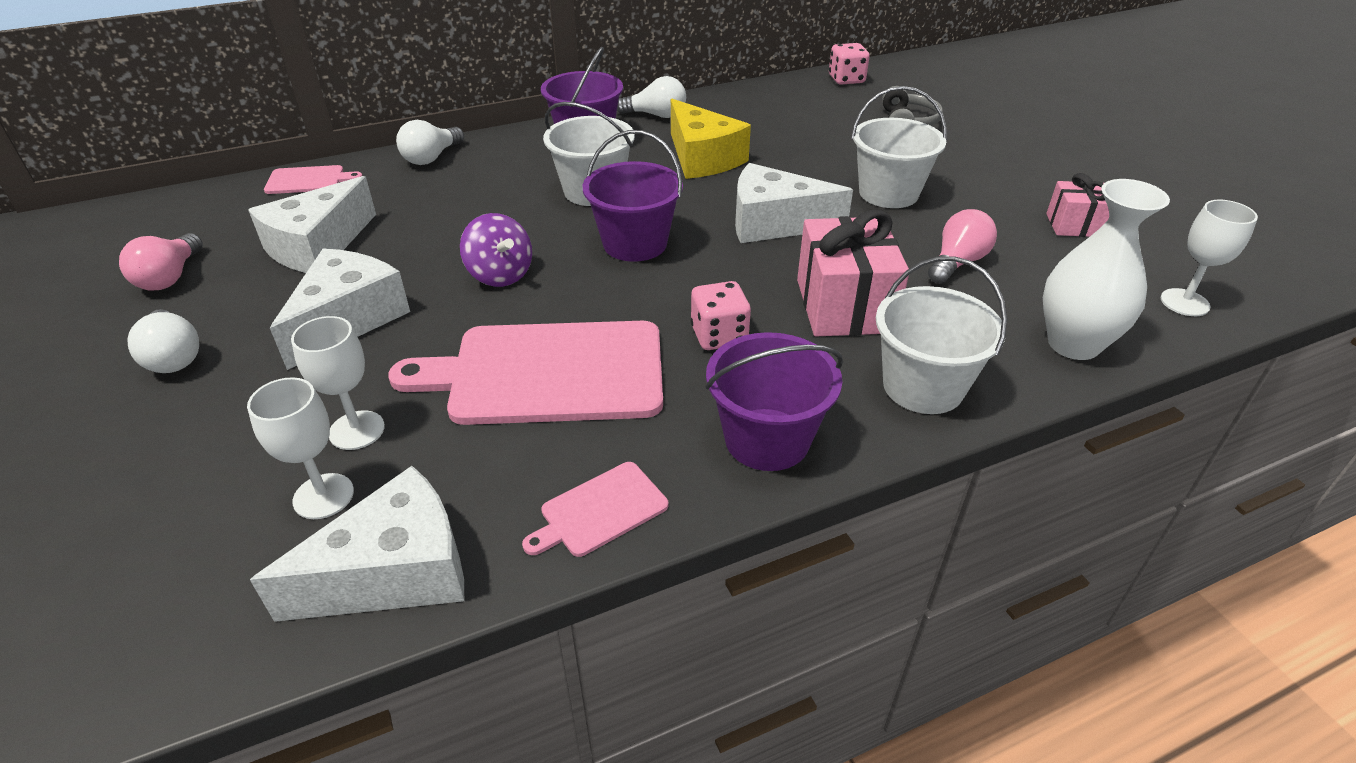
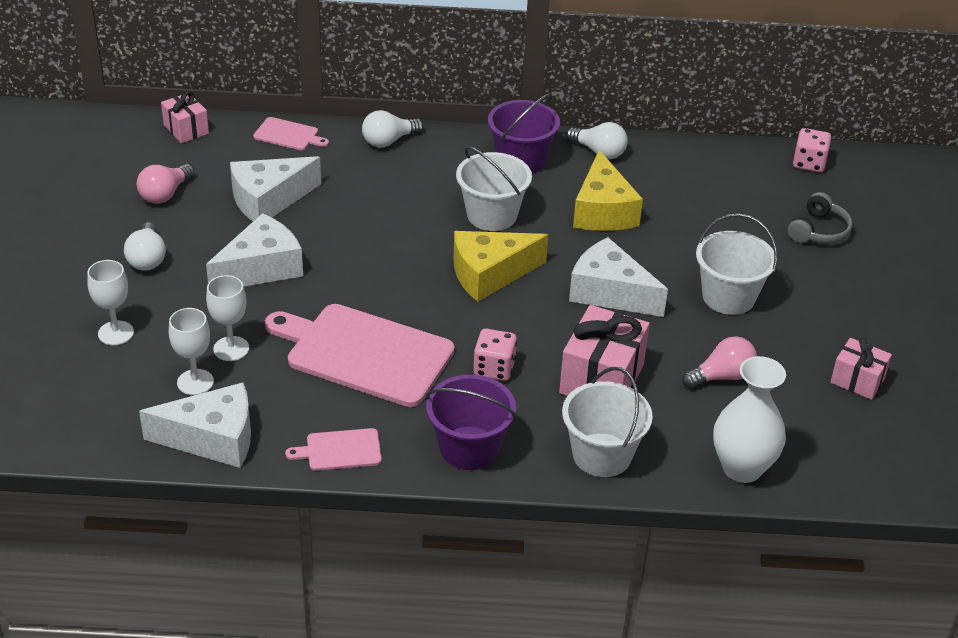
camera: 25 degrees right, 0 degrees up
purple spinning top [460,213,532,287] -> none
purple bucket [583,130,683,262] -> yellow cheese [454,231,548,302]
white goblet [1161,200,1258,316] -> white goblet moved to [87,260,134,345]
none -> pink gift [161,91,209,143]

